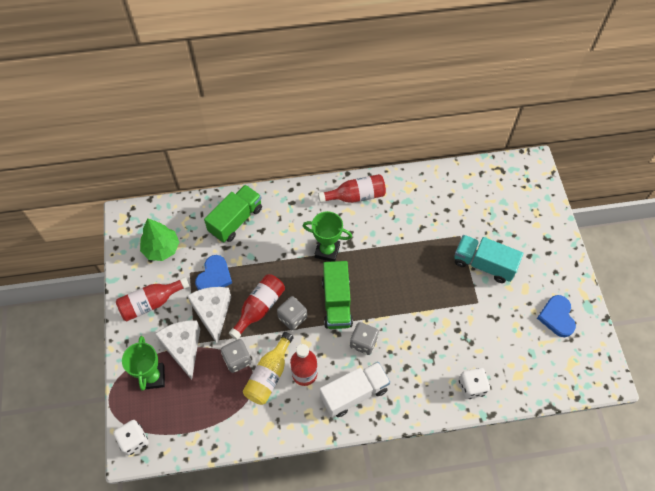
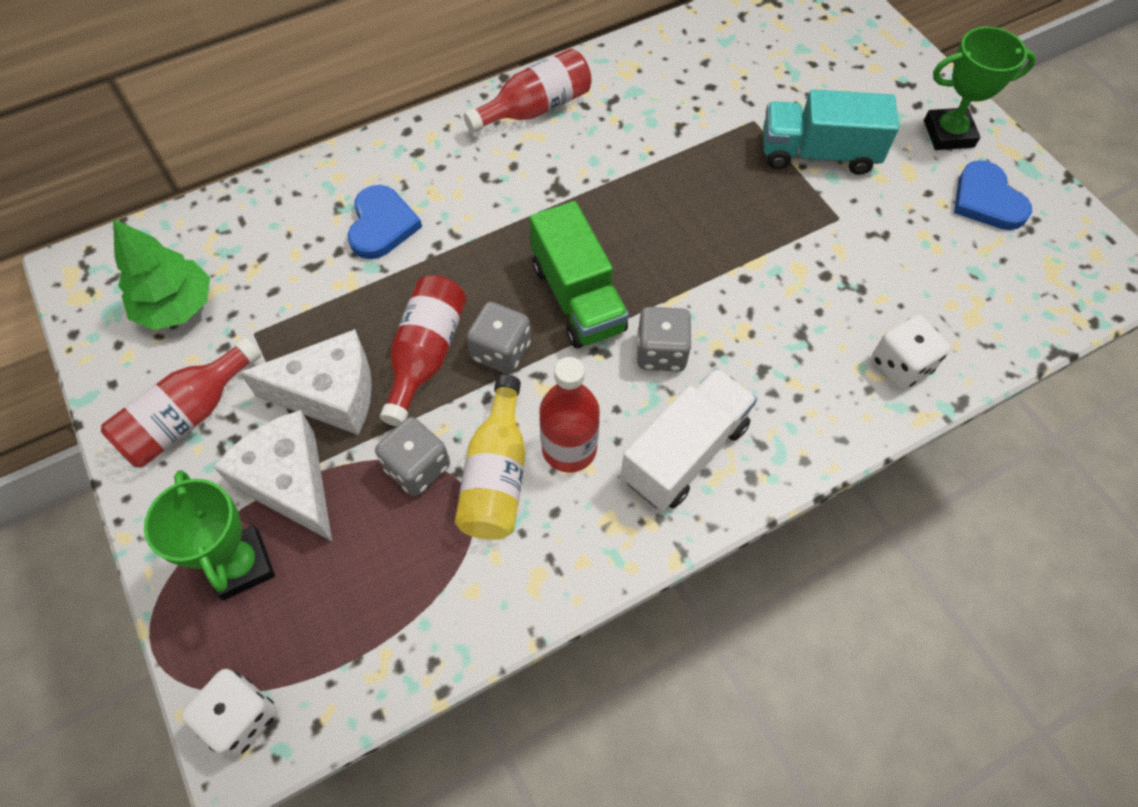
camera: 20 degrees left, 0 degrees up
white cheese [187,287,231,345] -> white cheese turned 120 degrees clockwise [239,329,372,435]
blue heart [195,255,232,290] -> blue heart moved to [348,185,422,259]
green truck [204,185,262,242] -> none
green trophy [303,211,352,262] -> green trophy moved to [924,27,1036,150]

